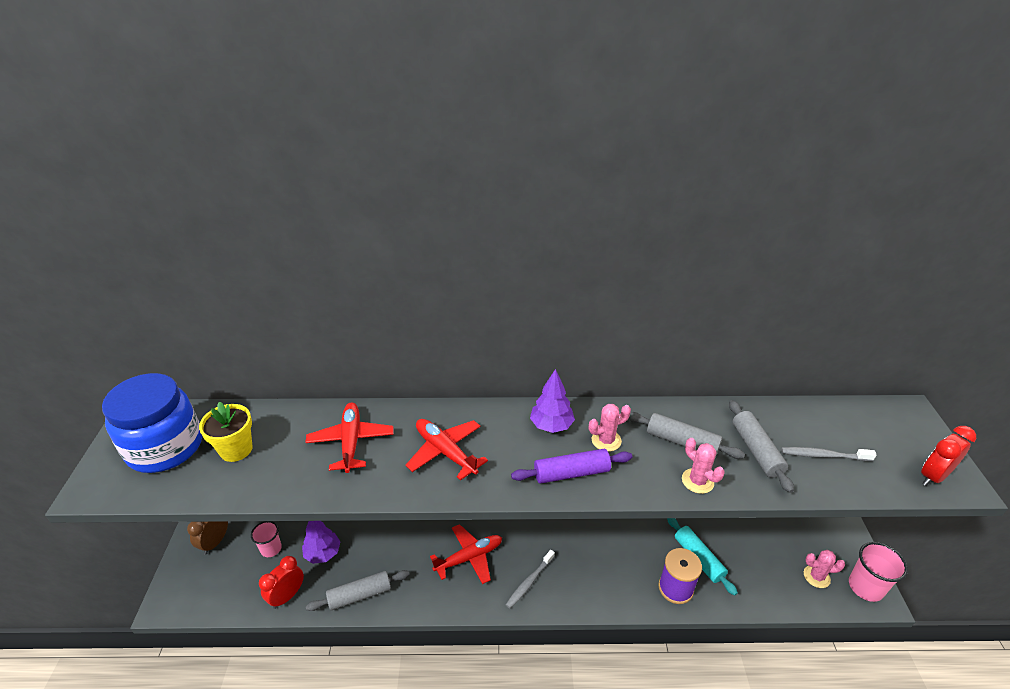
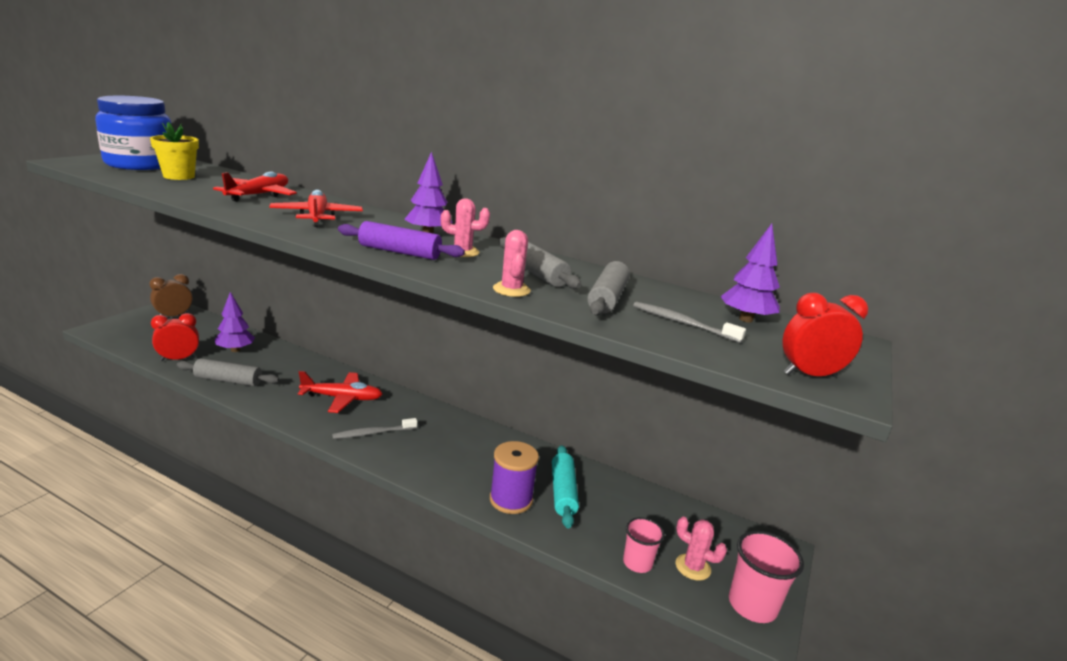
camera: 25 degrees right, 15 degrees down
pink cup [251,521,282,557] -> pink cup moved to [623,517,665,573]
none -> purple tree [721,224,780,323]

